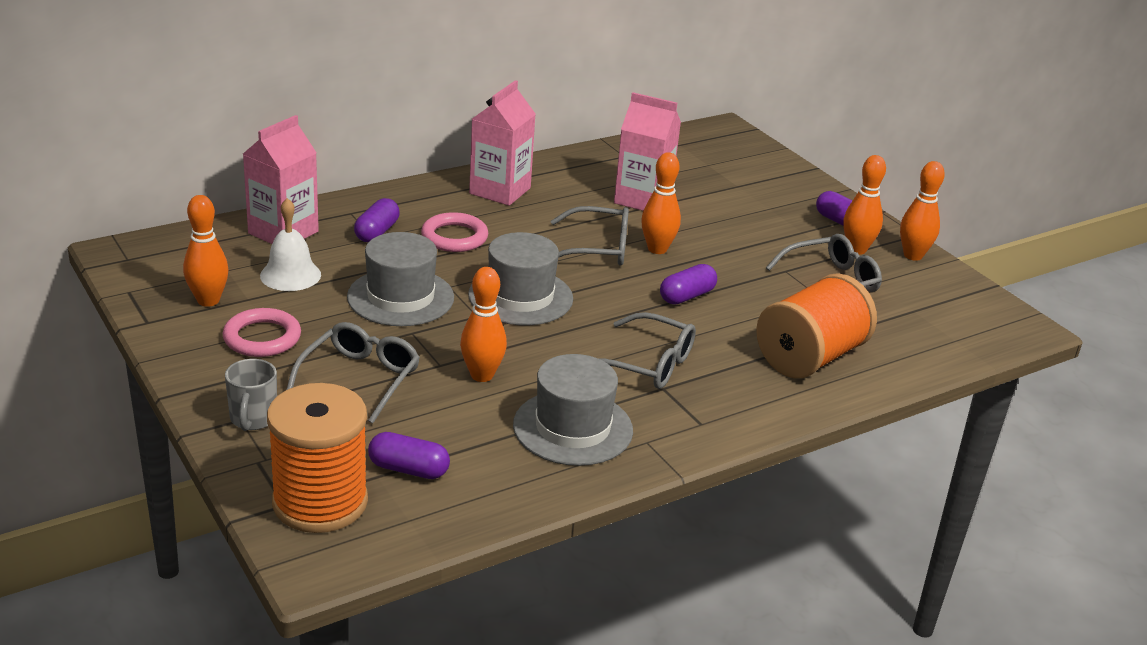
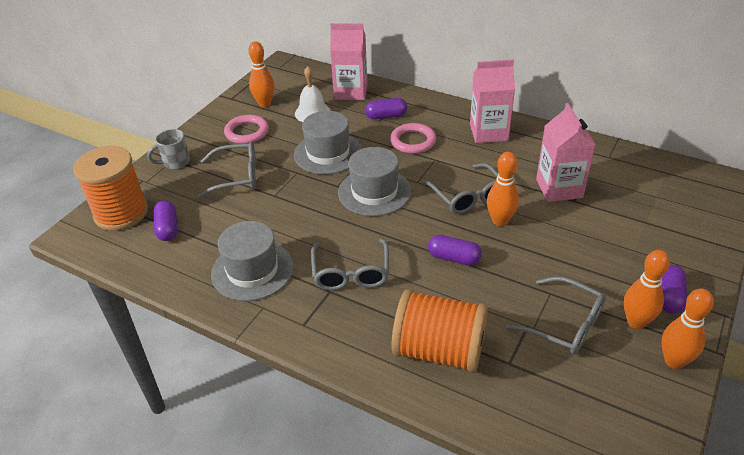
camera: 65 degrees right, 10 degrees up
orange bowling pin [460,267,507,382] -> none

